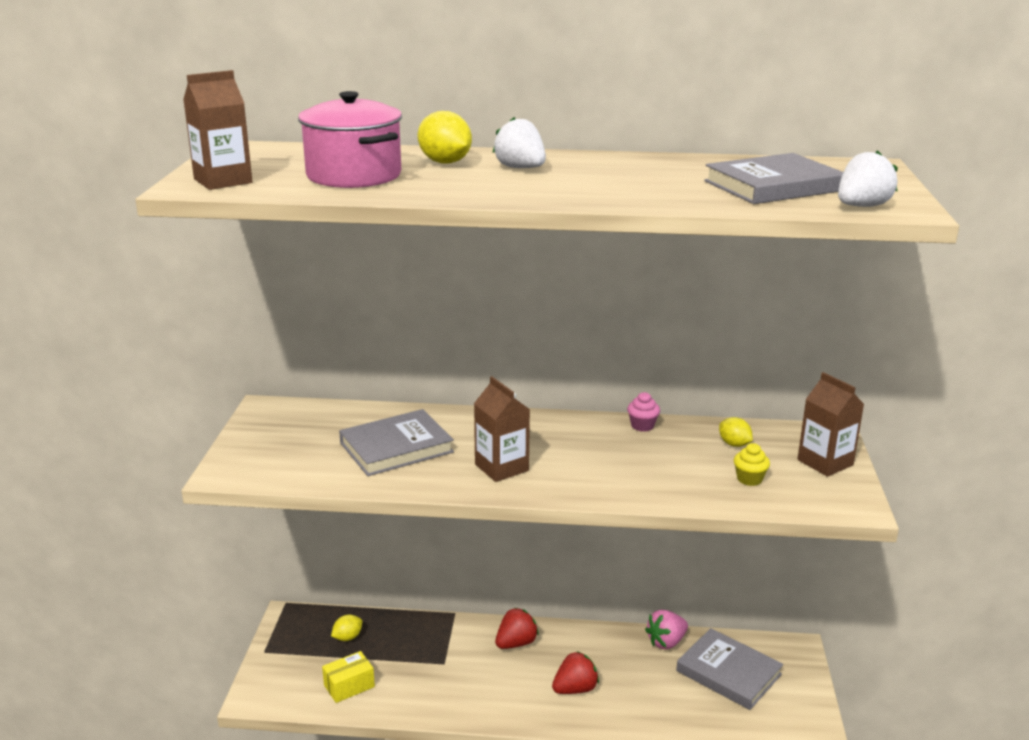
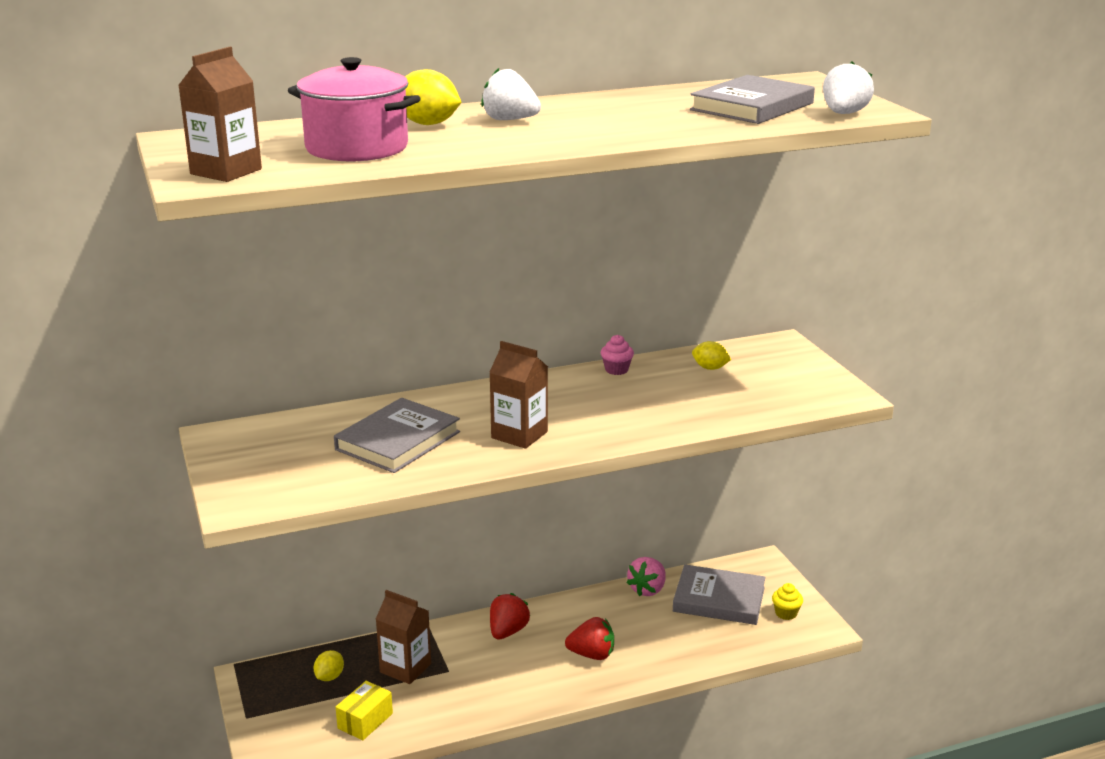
camera: 25 degrees left, 0 degrees up
red strawberry [552,651,599,694] -> red strawberry turned 60 degrees clockwise [565,617,614,660]
yellow cupcake [734,443,770,486] -> yellow cupcake moved to [772,583,803,620]
brown carton [797,372,864,477] -> brown carton moved to [376,590,431,684]

